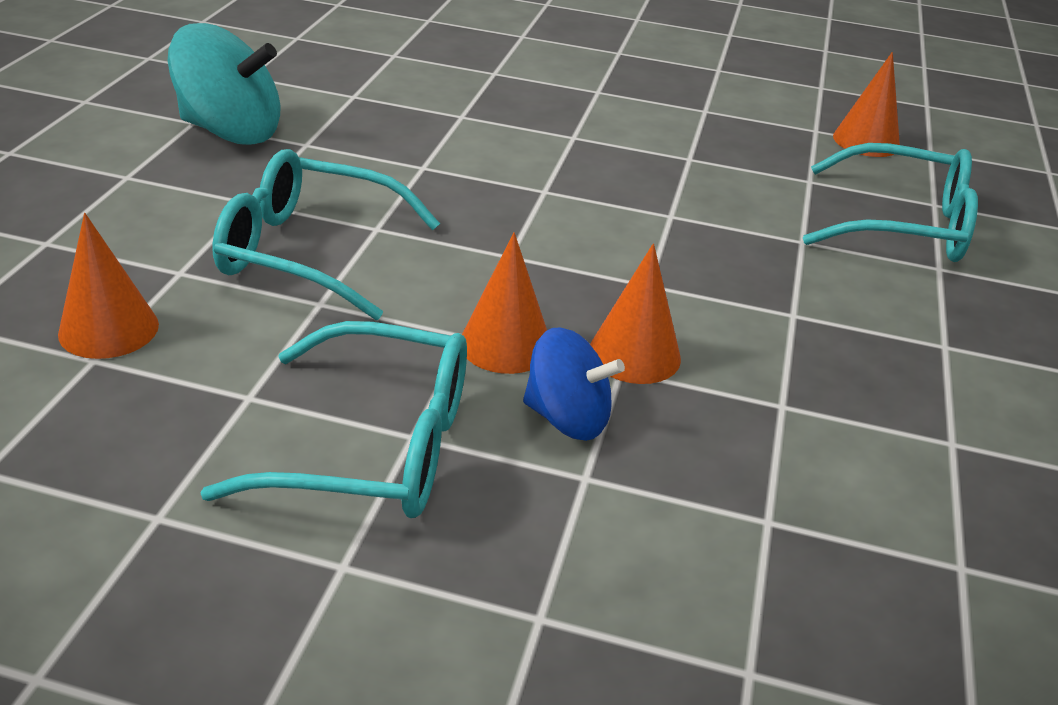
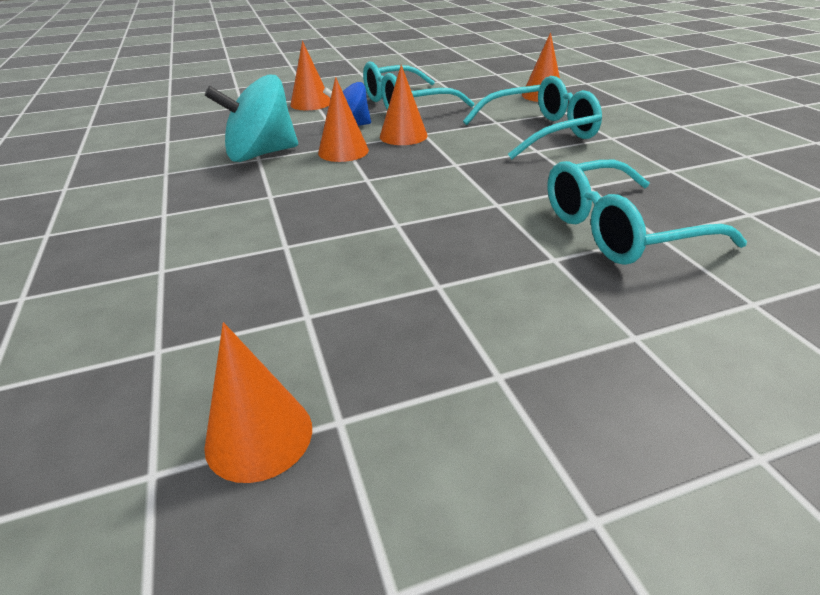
camera: 150 degrees right, 0 degrees up
turquoise spinning top [168,23,280,145] -> turquoise spinning top moved to [205,75,298,162]
turquoise glasses [803,143,978,262] -> turquoise glasses moved to [547,160,747,265]
none -> orange cone [290,41,330,110]

